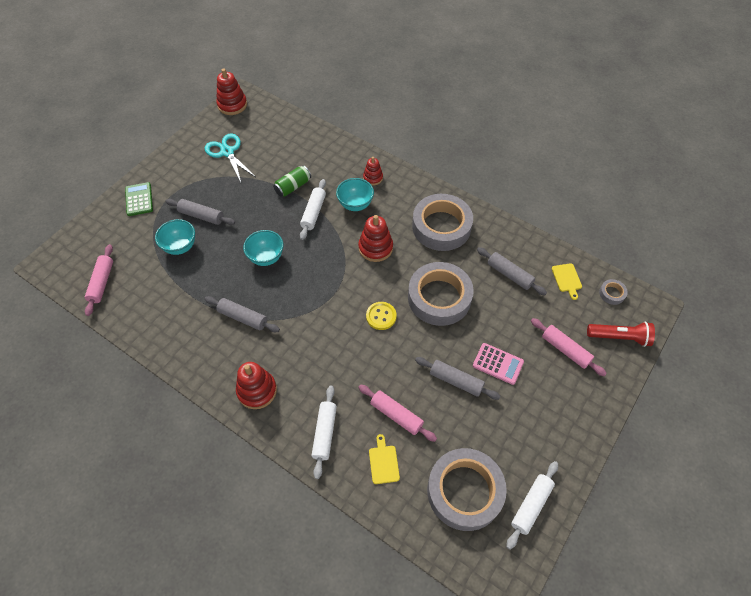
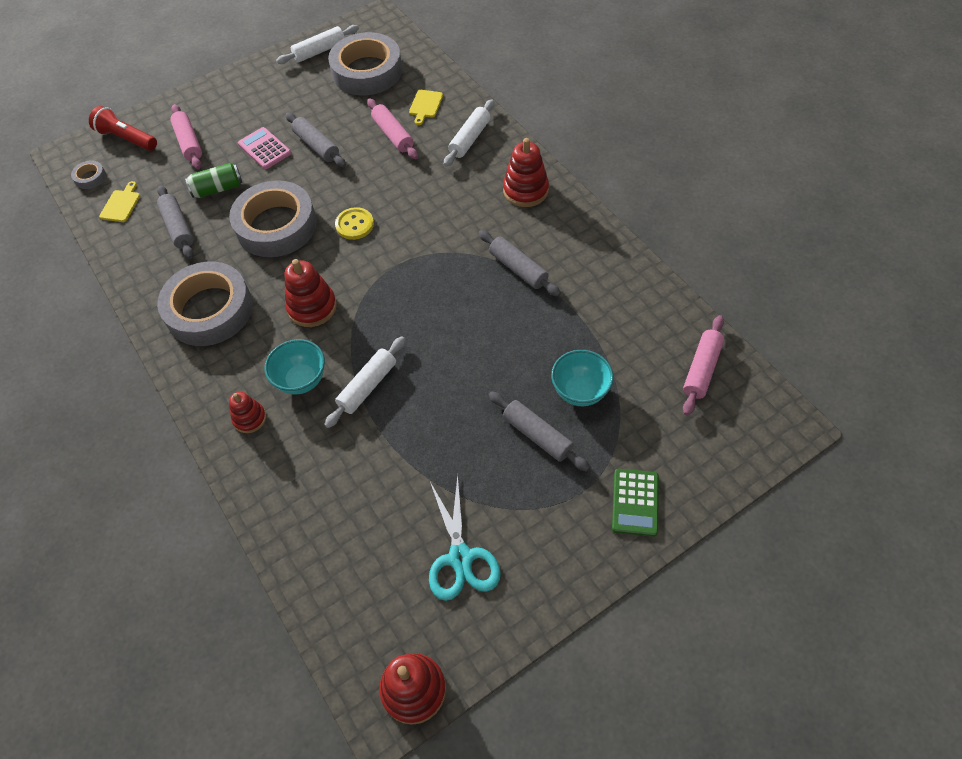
camera: 155 degrees left, 0 degrees up
turquoise bowl [243,230,284,266] -> none
green can [273,165,311,197] -> green can moved to [185,163,243,198]

